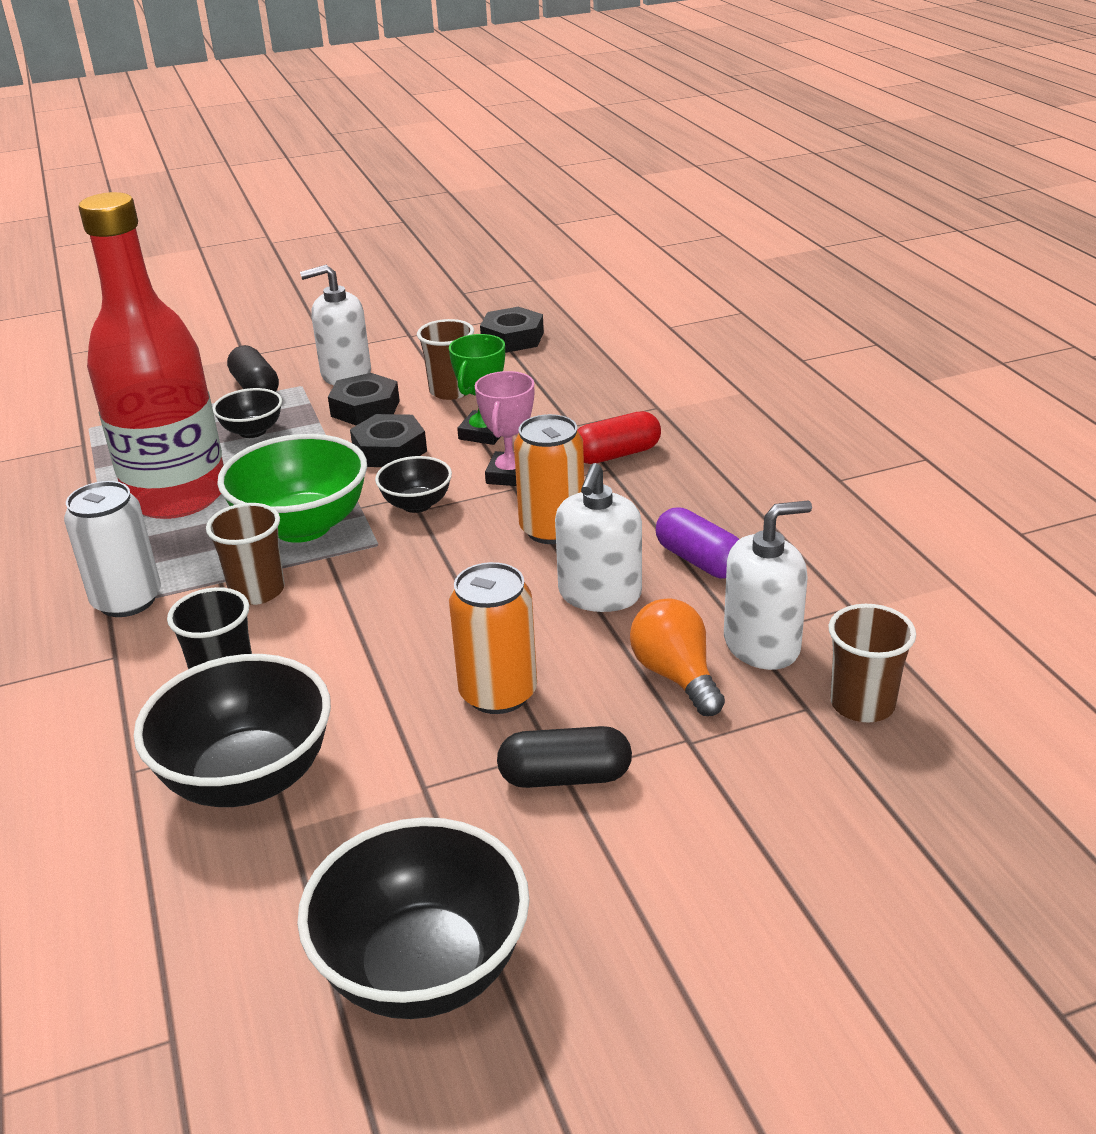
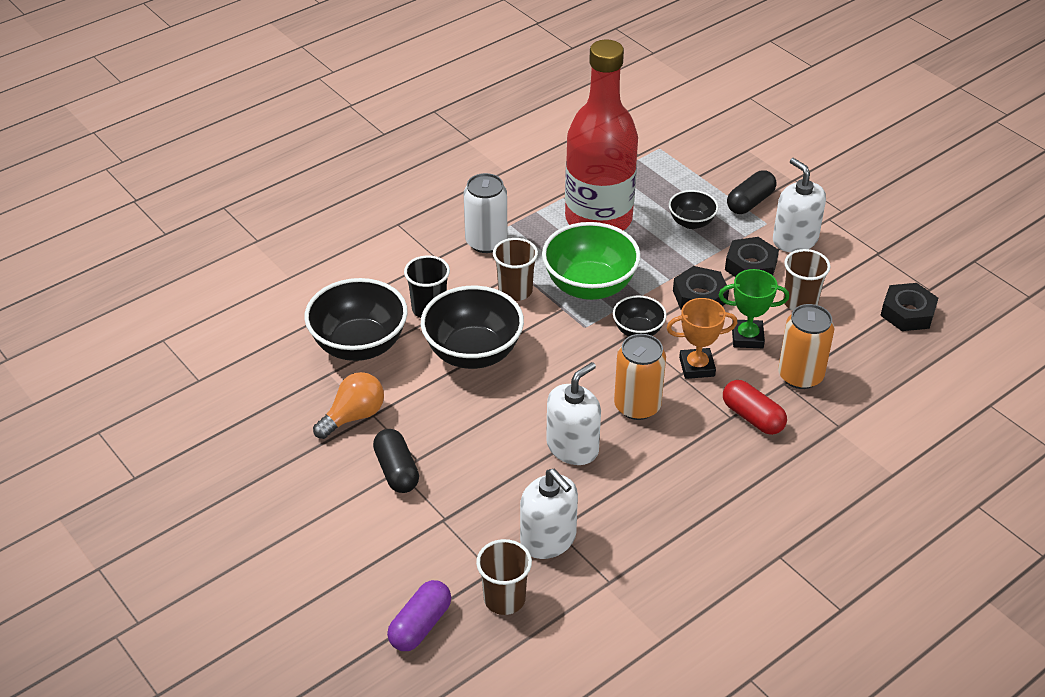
camera: 70 degrees right, 10 degrees up
black bowl [297,817,530,1019] -> black bowl moved to [421,286,524,369]
orange can [449,562,537,714] -> orange can moved to [778,304,834,389]
pink trophy [475,371,534,486] -> orange trophy [667,298,737,379]
white soap dispenser [555,463,642,612] -> white soap dispenser turned 135 degrees clockwise [546,362,601,465]
orange light bulb [630,598,725,716] -> orange light bulb moved to [313,372,384,439]
purple capsule [656,507,739,578] -> purple capsule moved to [387,580,451,651]

